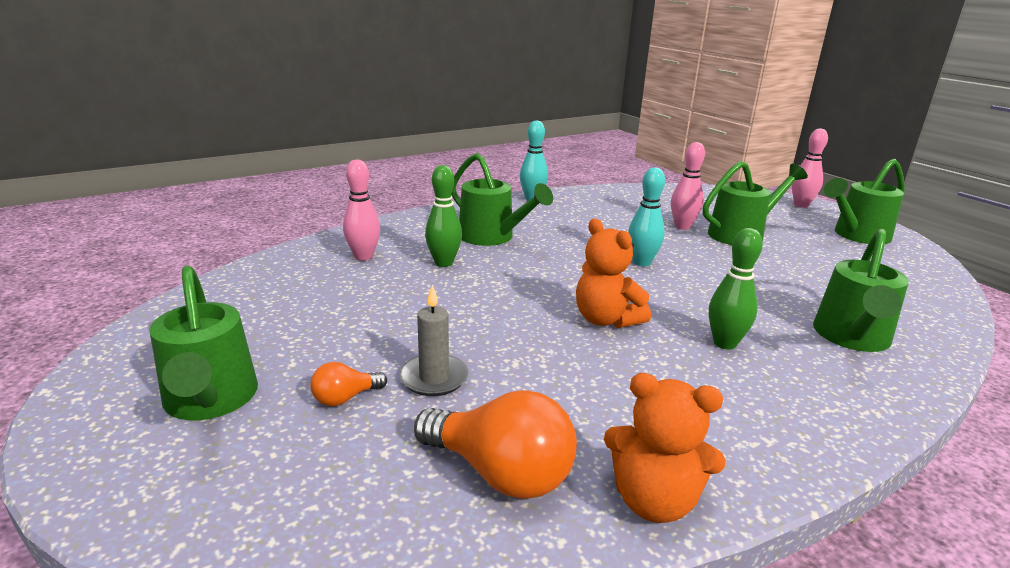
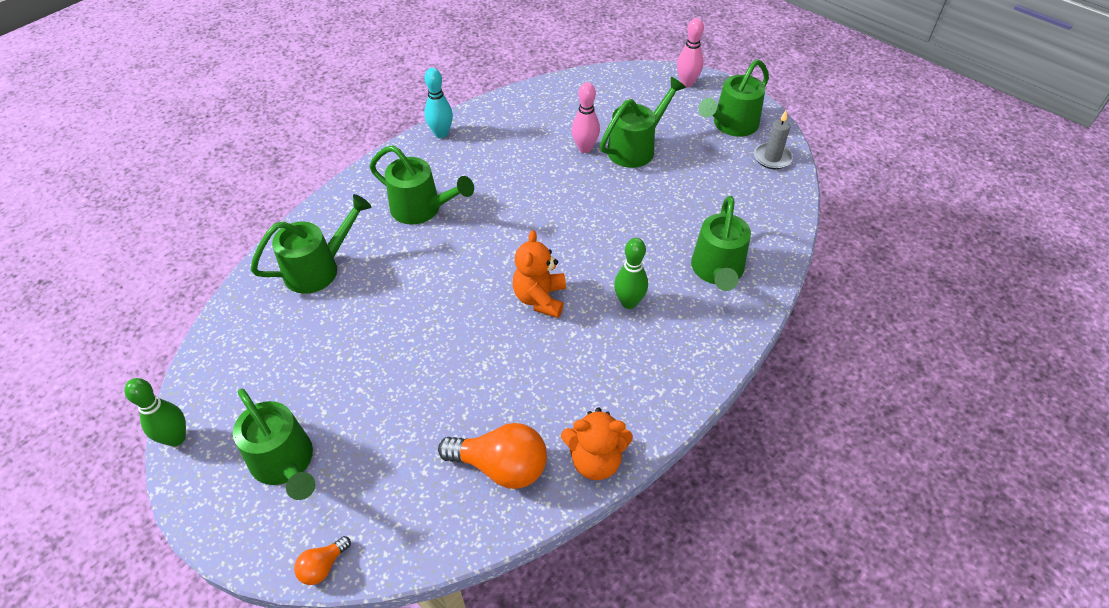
camera: 15 degrees left, 25 degrees up
orange light bulb [310,362,387,406] -> orange light bulb moved to [294,536,351,585]
pink bowling pin [343,160,380,261] -> green watering can [251,194,372,294]
grey candle [399,285,468,396] -> grey candle moved to [754,111,793,169]
green bowling pin [425,165,462,267] -> green bowling pin moved to [124,378,186,447]
orange teddy bear [576,219,651,328] -> orange teddy bear turned 60 degrees clockwise [513,230,566,318]
turquoise bowling pin [628,167,665,266] -> none

